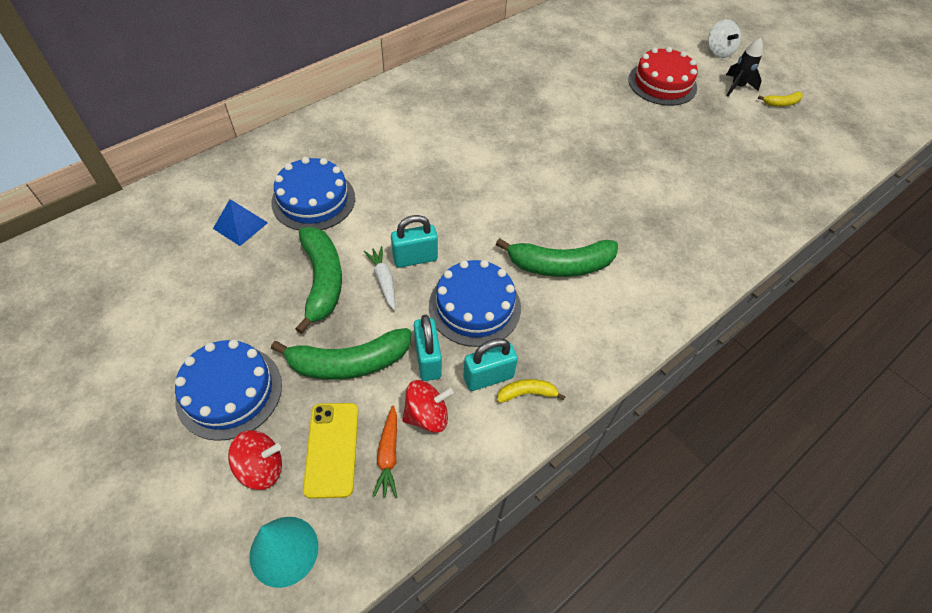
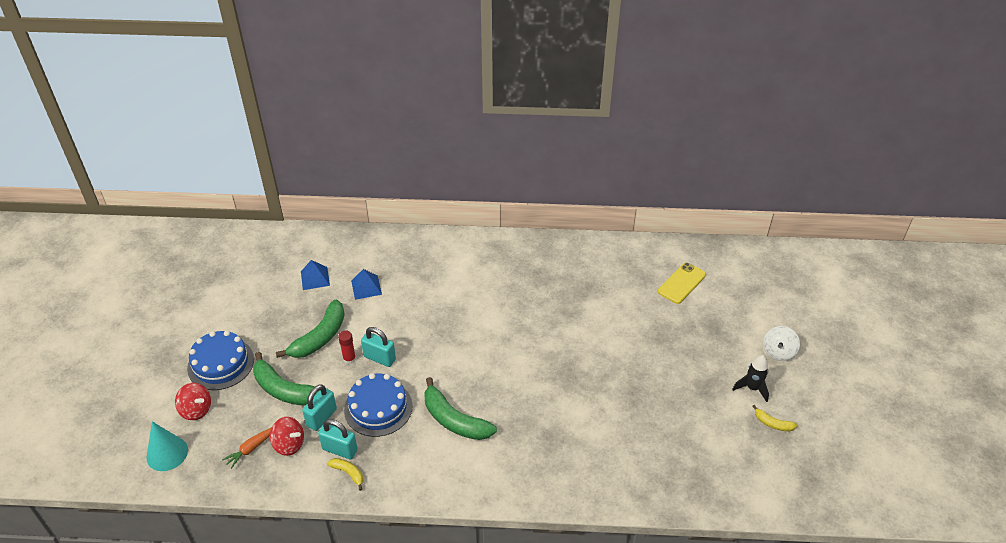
camera: 45 degrees right, 10 degrees down
blue cake [271,157,355,230] -> blue pyramid [351,269,382,300]
yellow phone [303,403,358,499] -> yellow phone moved to [658,262,706,304]
white carrot [364,246,395,310] -> red glue stick [338,330,356,364]
red cake [628,47,698,106] -> none

